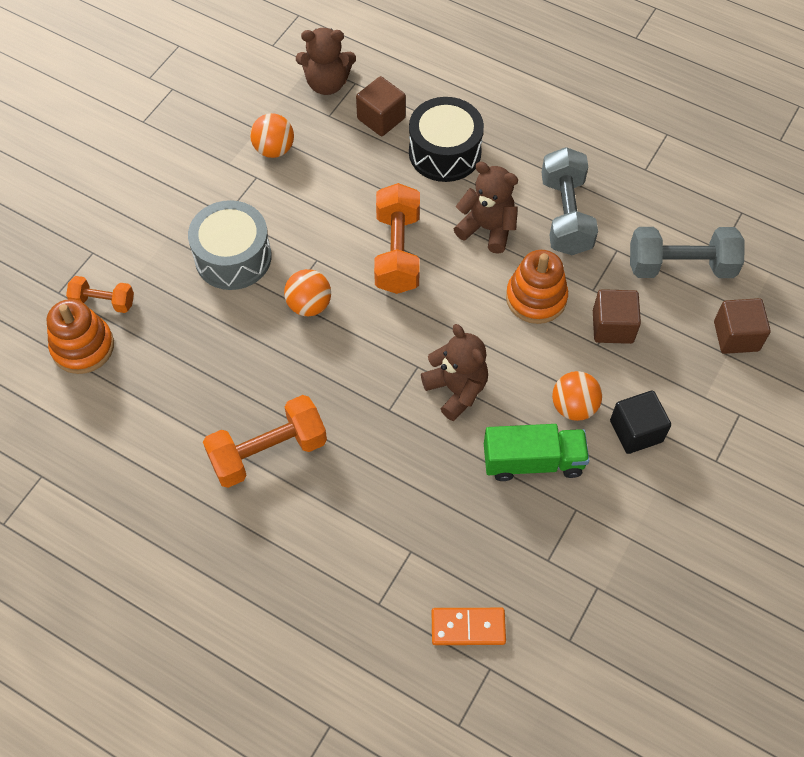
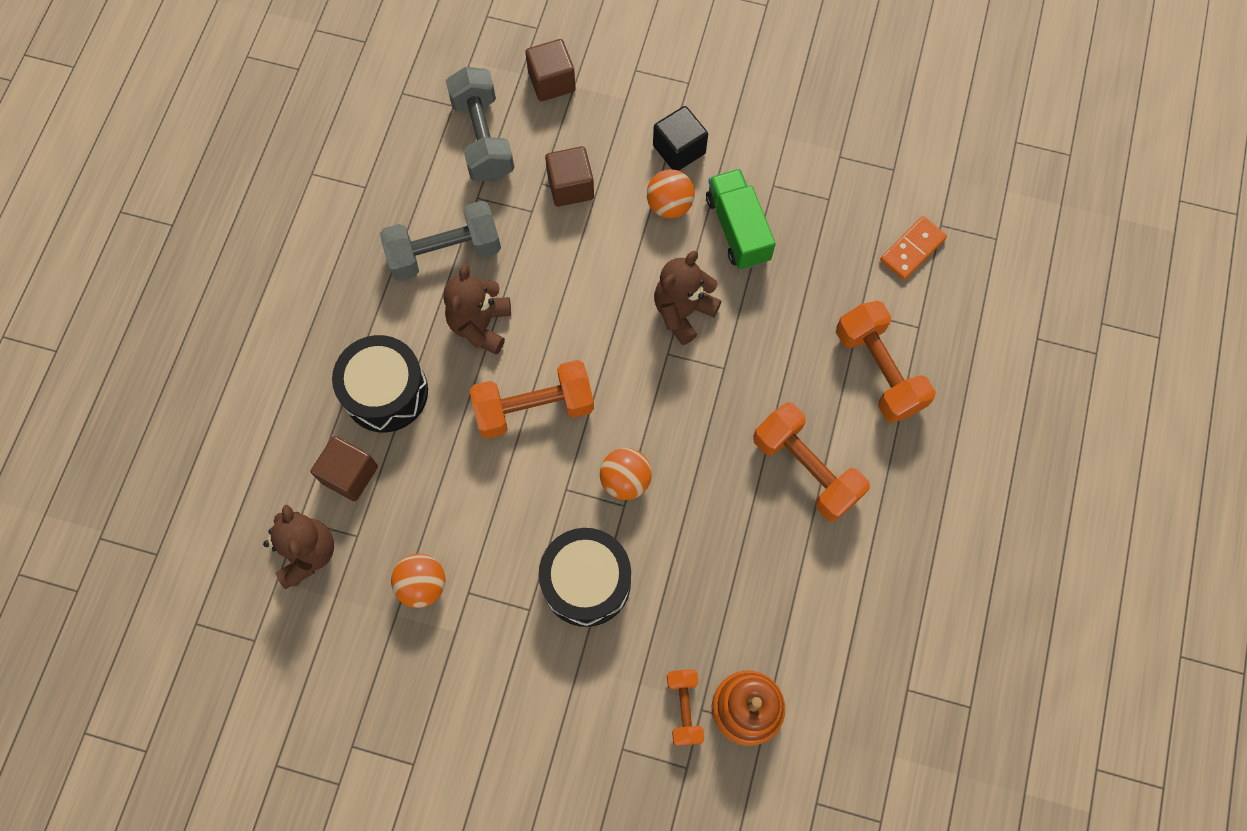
camera: 105 degrees left, 10 degrees up
grey drum [188,200,272,290] -> black drum [539,528,631,627]
orange domino [432,608,506,645] -> orange domino turned 60 degrees clockwise [880,216,947,280]
orange stacking toy [506,250,568,324] -> none
none -> orange dumbbell [836,301,936,423]

